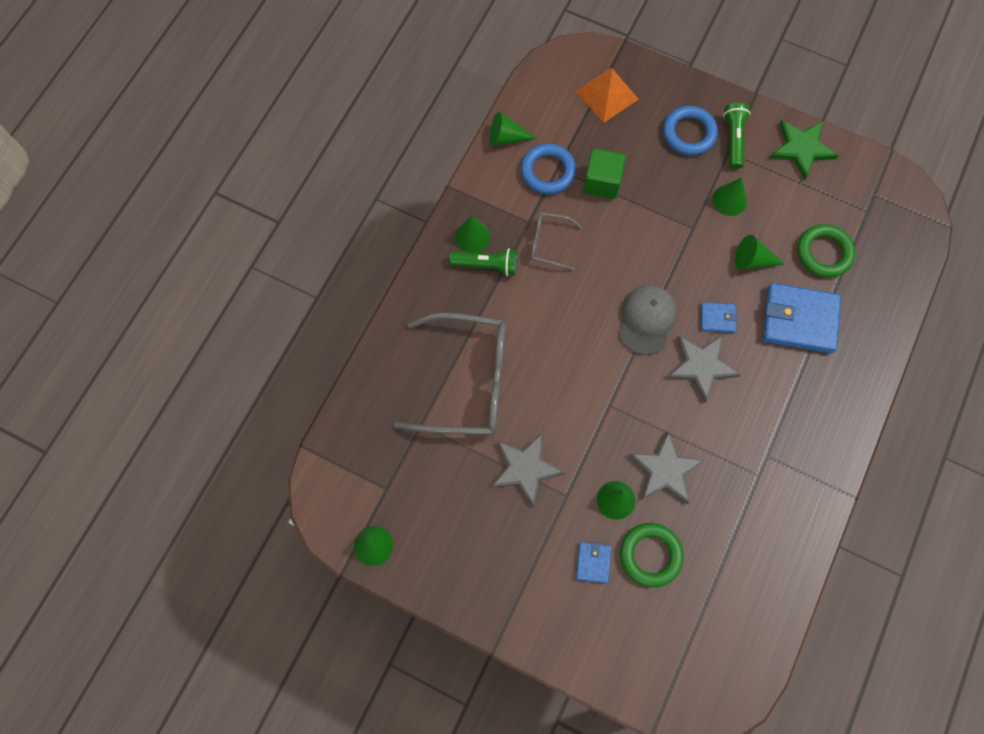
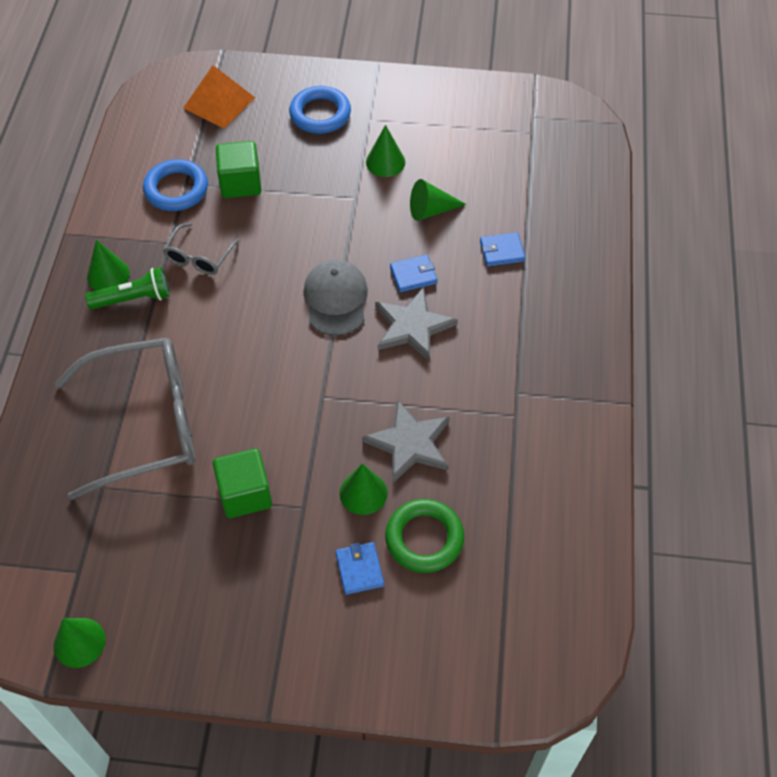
camera: 20 degrees left, 15 degrees down
green cone [489,112,537,146] -> none
grey star [491,433,565,507] -> green cube [213,449,272,518]
grey glasses [531,212,582,270] -> grey glasses turned 60 degrees counterclockwise [163,223,240,275]
green flashlight [723,103,751,169] -> none
blue wallet [762,283,841,354] -> blue wallet [480,232,525,266], size x0.48
green star [770,120,839,180] -> none
green ring [797,224,856,278] -> none

